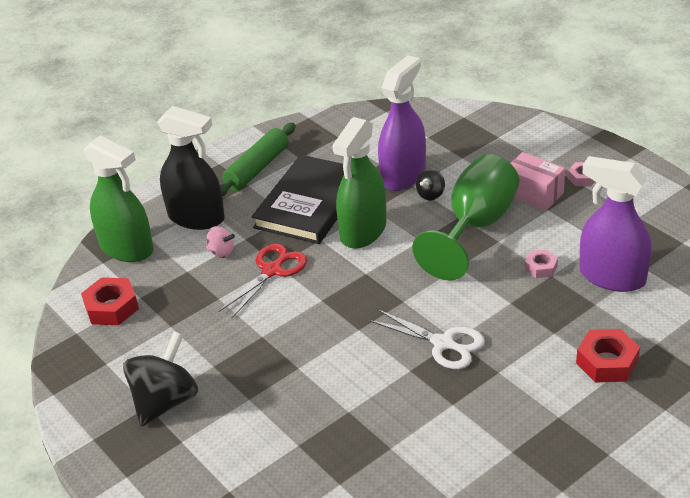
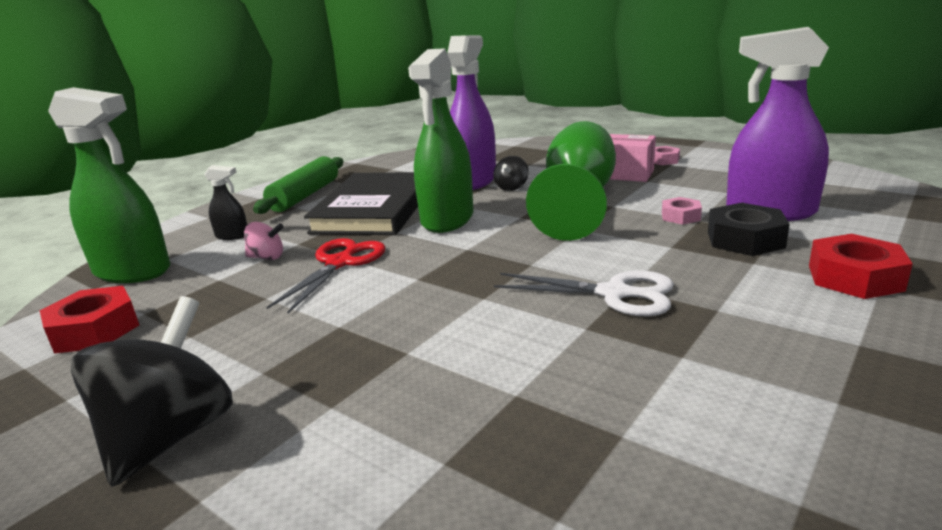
camera: 15 degrees left, 15 degrees down
black spray bottle [157,106,225,230] -> black spray bottle [204,165,247,240], size x0.45
none -> black nut [708,203,790,256]

